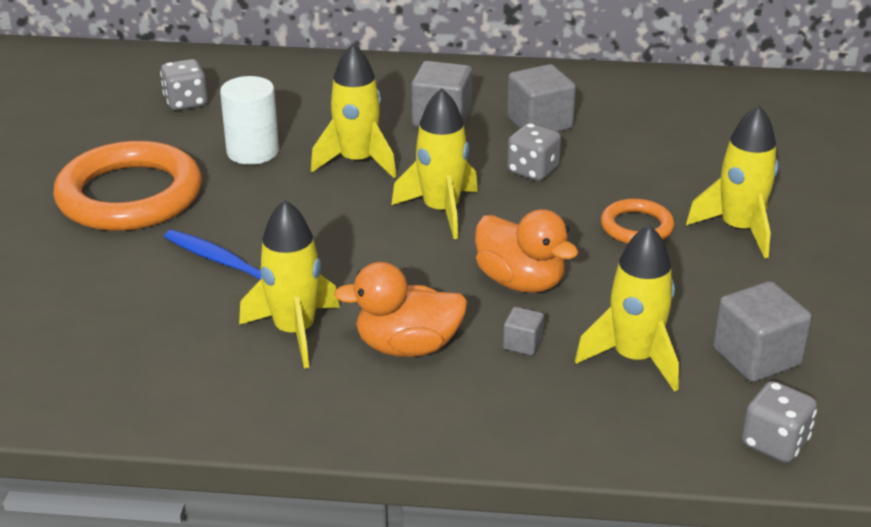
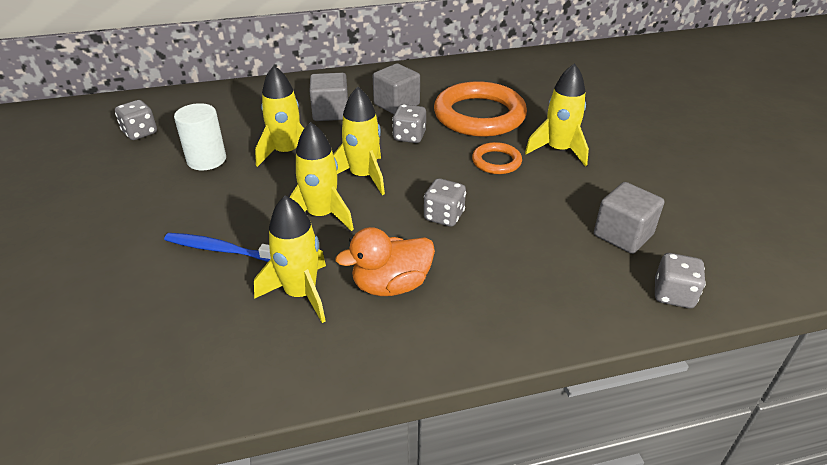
camera: 20 degrees left, 5 degrees up
orange ring [53,141,202,231] -> orange ring moved to [434,81,527,137]
orange duck [475,209,578,293] -> grey dice [424,178,466,227]
grey cube [503,307,544,356] -> none
yellow rocket [575,224,679,392] -> yellow rocket moved to [289,122,354,231]

